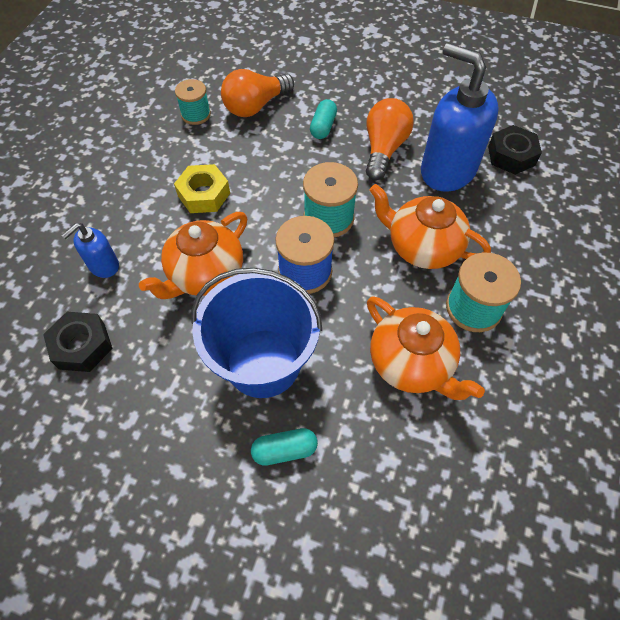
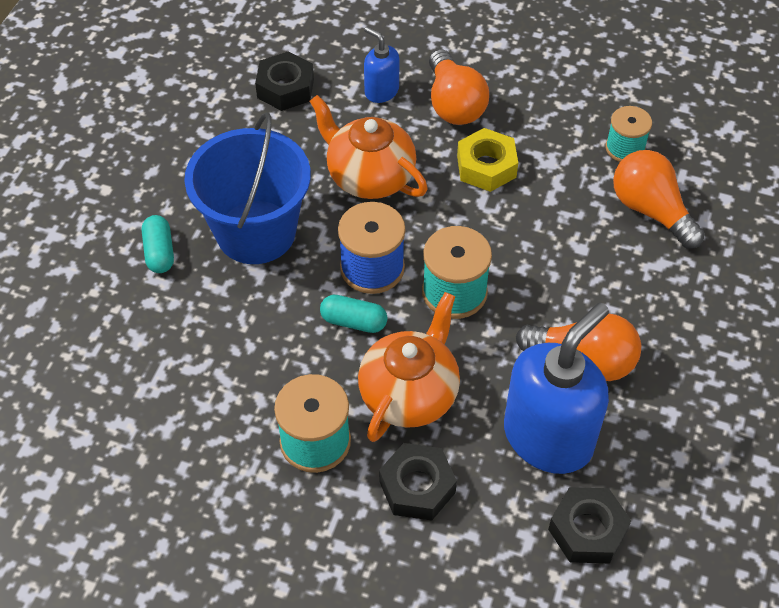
camera: 90 degrees right, 5 degrees down
turquoise capsule [310,99,337,139] -> turquoise capsule moved to [320,295,387,333]
orange teapot [367,296,485,400] -> none
none -> black nut [379,443,457,521]
none -> orange light bulb [429,49,489,125]

